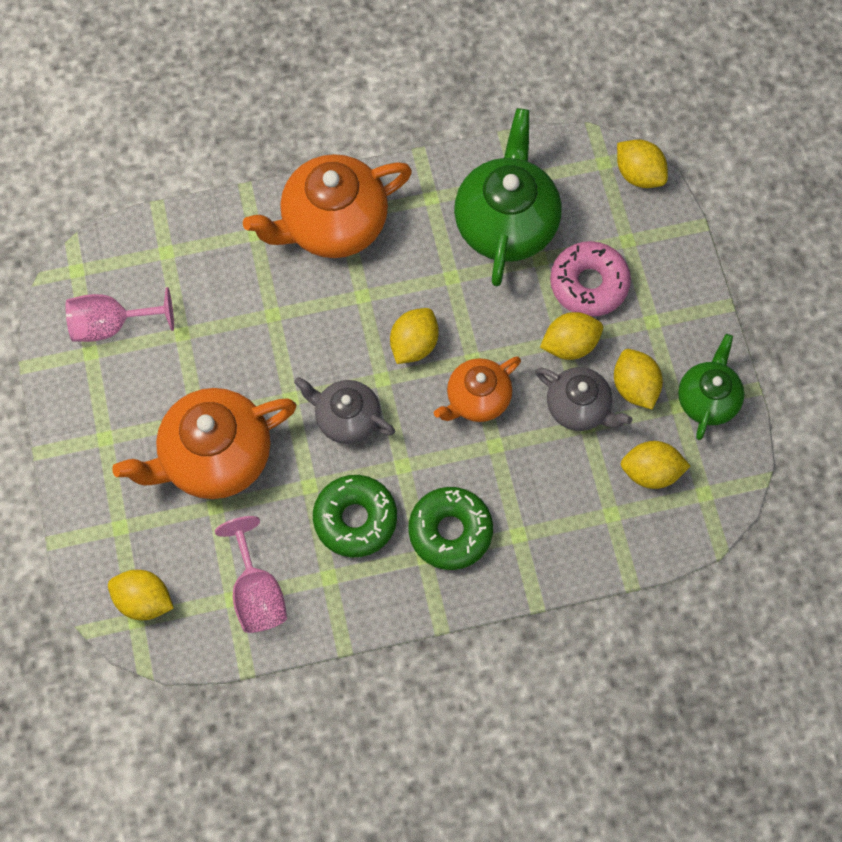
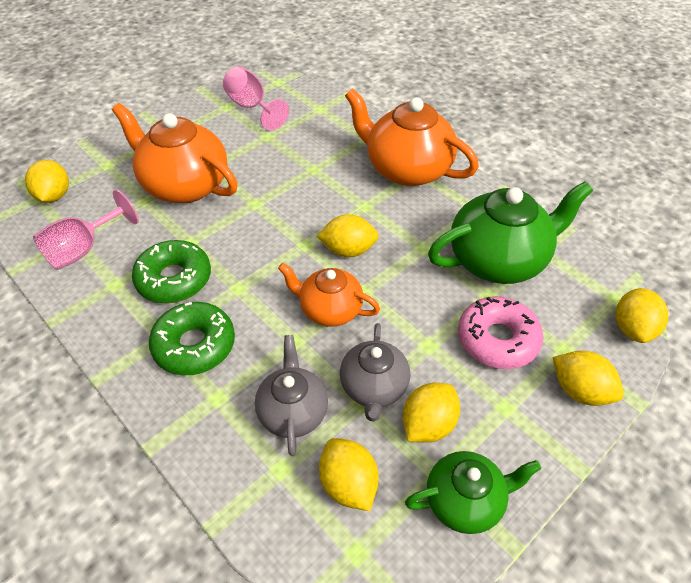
camera: 60 degrees right, 20 degrees down
grey teapot [294,377,395,444] -> grey teapot moved to [255,335,328,456]
yellow lemon [540,312,603,360] -> yellow lemon moved to [553,351,624,406]

